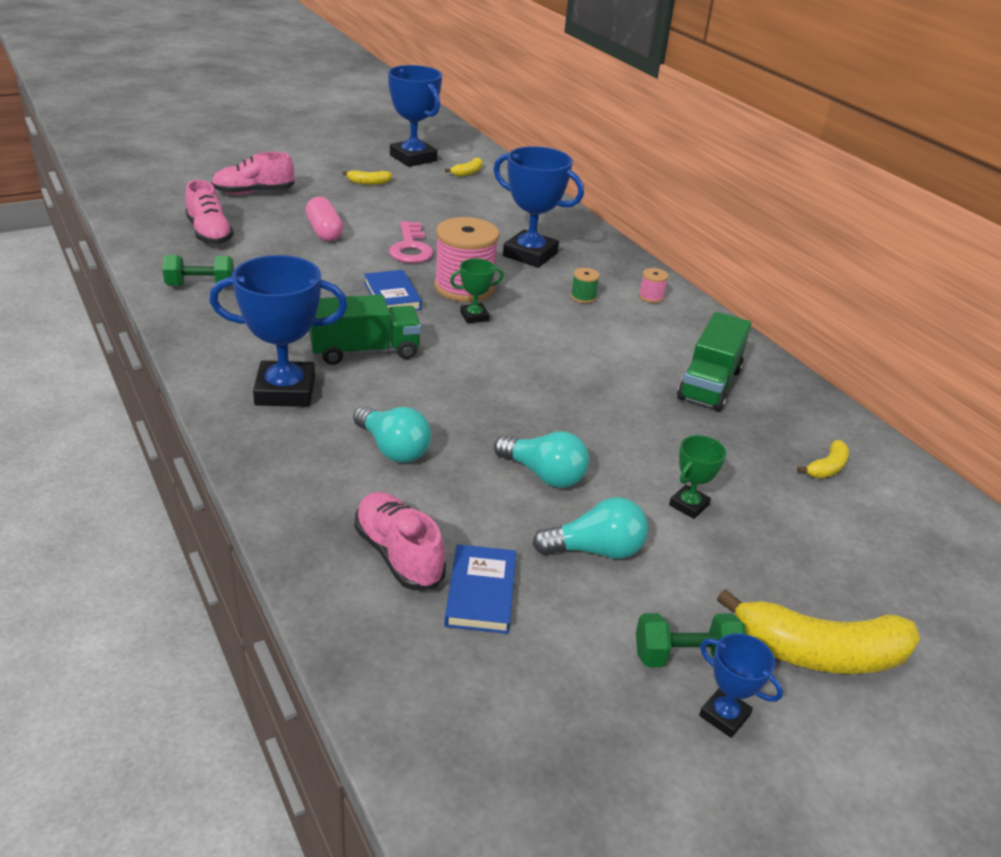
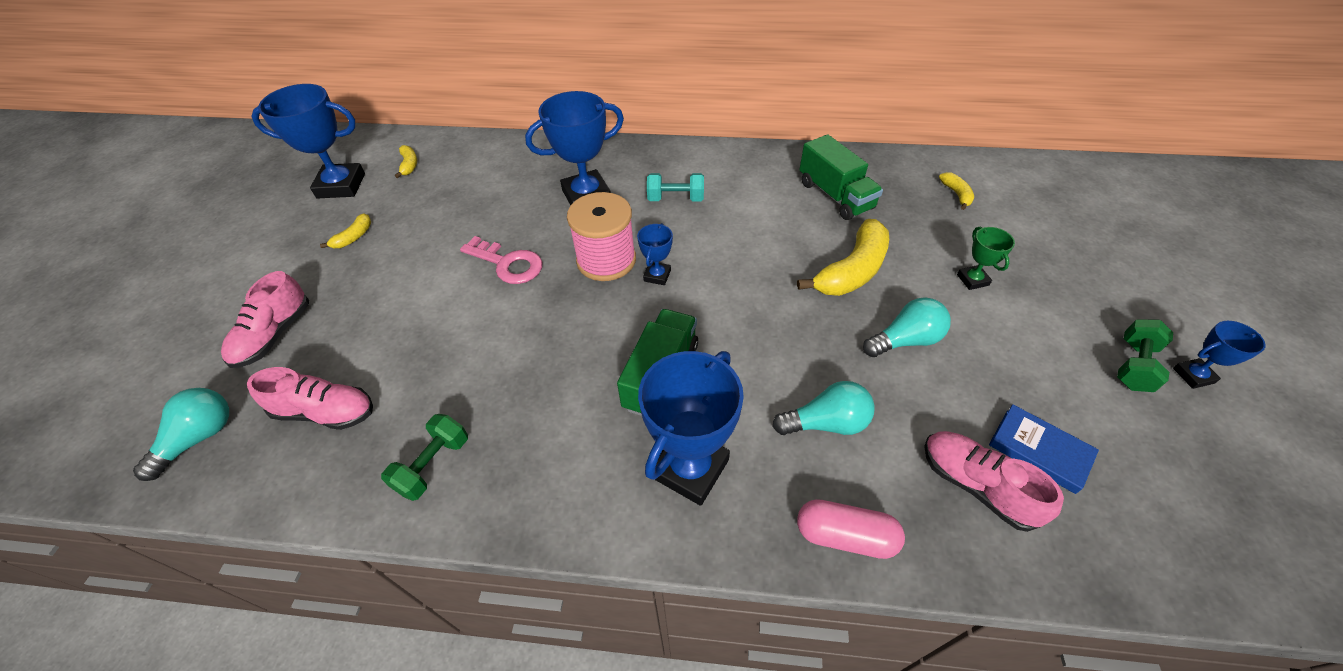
camera: 50 degrees left, 15 degrees up
pink capsule [306,197,343,241] -> pink capsule moved to [797,499,905,559]
pink shoe [354,492,446,590] -> pink shoe turned 45 degrees clockwise [924,431,1064,532]
blue book [364,270,422,310] -> none
green trophy [450,258,503,323] -> blue trophy [637,223,673,285]
turquoise light bulb [532,497,648,559] -> turquoise light bulb moved to [133,388,229,481]
green spool [571,268,600,303] -> turquoise dumbbell [647,173,704,201]
pink spool [639,268,669,303] -> none
yellow banana [717,589,920,674] -> yellow banana moved to [797,219,889,296]

